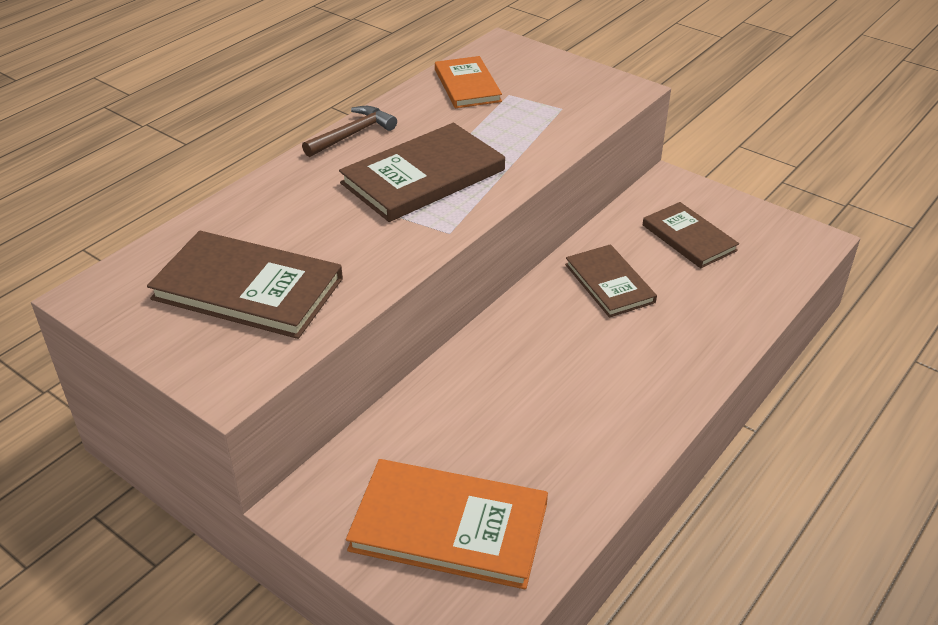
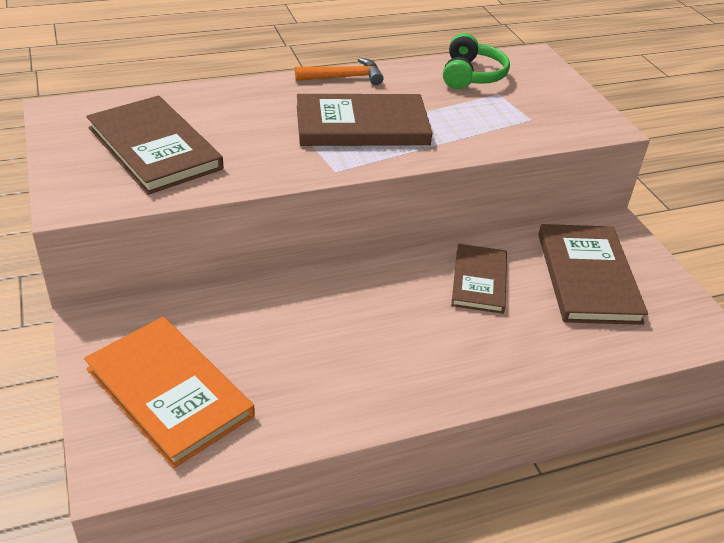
camera: 30 degrees right, 0 degrees up
brown hammer [302,106,397,157] -> orange hammer [295,58,384,85]
orange book [435,56,502,108] -> green headphones [443,33,510,89]
brown book [643,202,739,268] -> brown book [538,224,648,325], size x1.56

